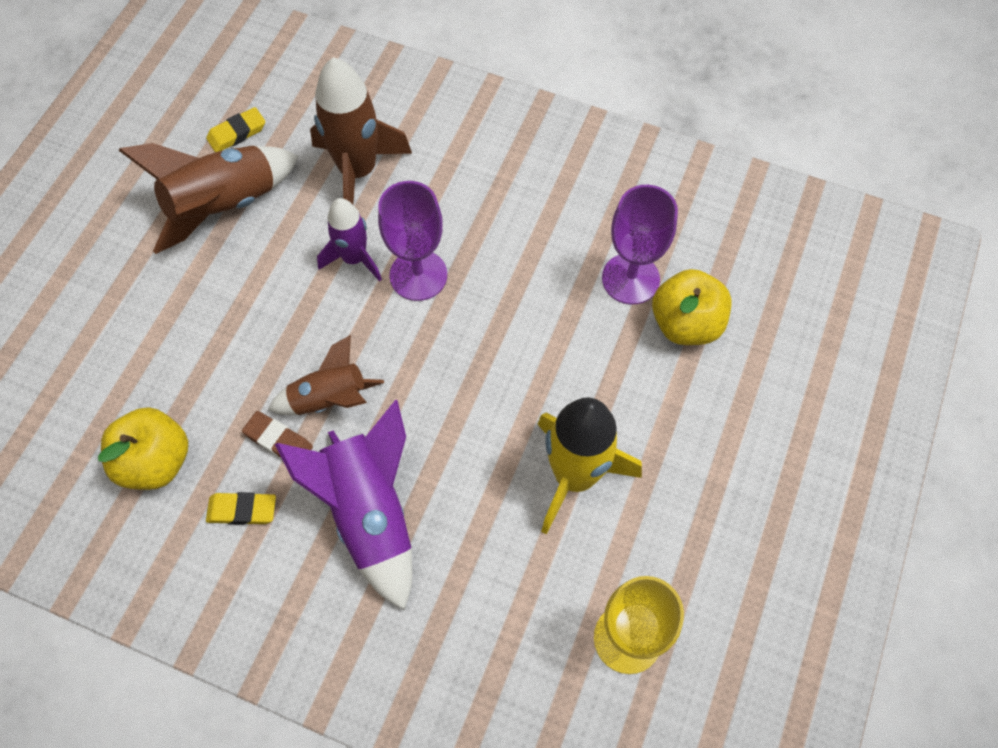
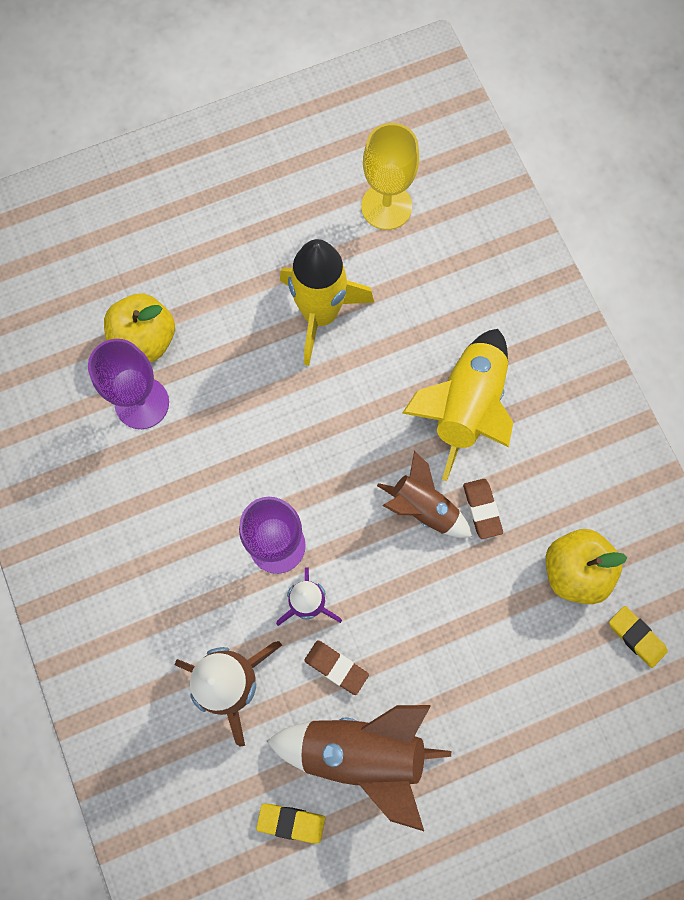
camera: 135 degrees left, 10 degrees up
yellow eraser [206,492,276,525] -> yellow eraser moved to [609,606,668,668]
purple rocket [275,400,412,610] -> yellow rocket [402,329,513,481]
none -> brown eraser [304,641,369,695]

